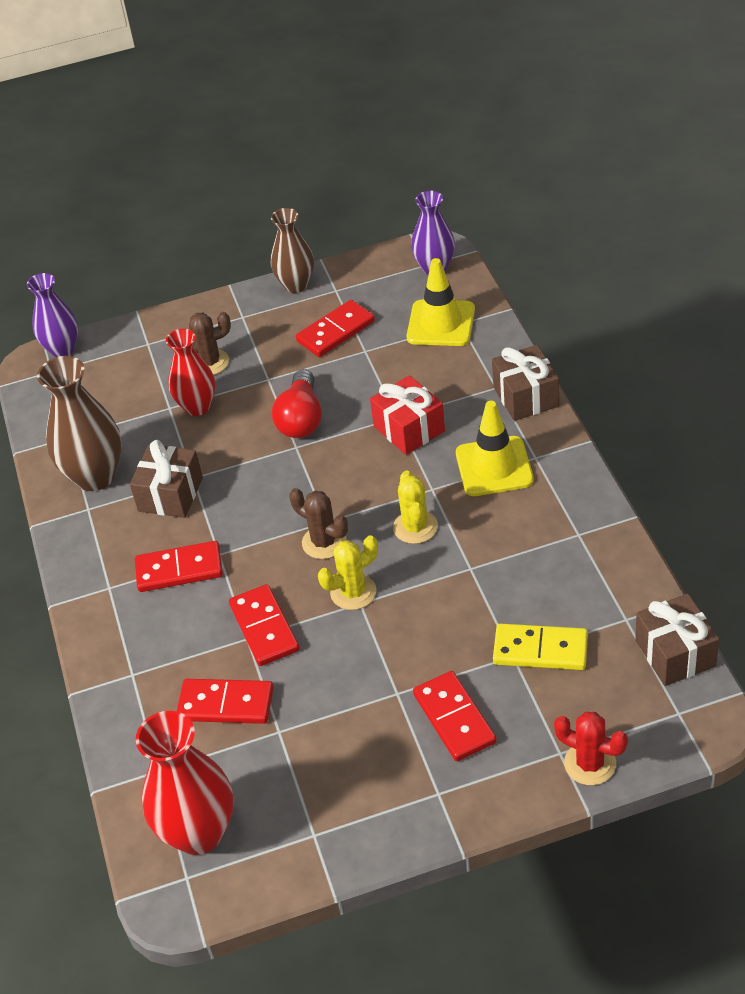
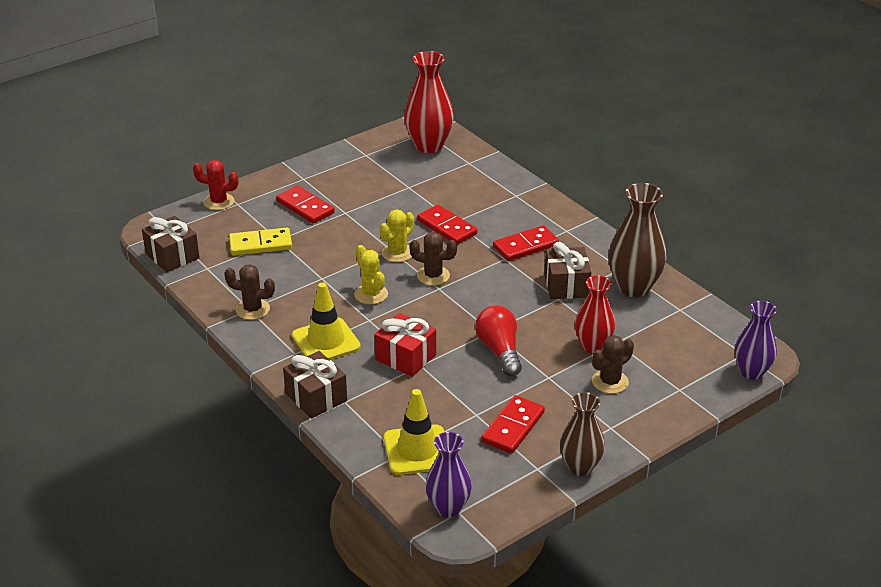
camera: 155 degrees right, 10 degrees down
red domino [177,679,274,724] -> none
none -> brown cactus [224,264,275,320]

